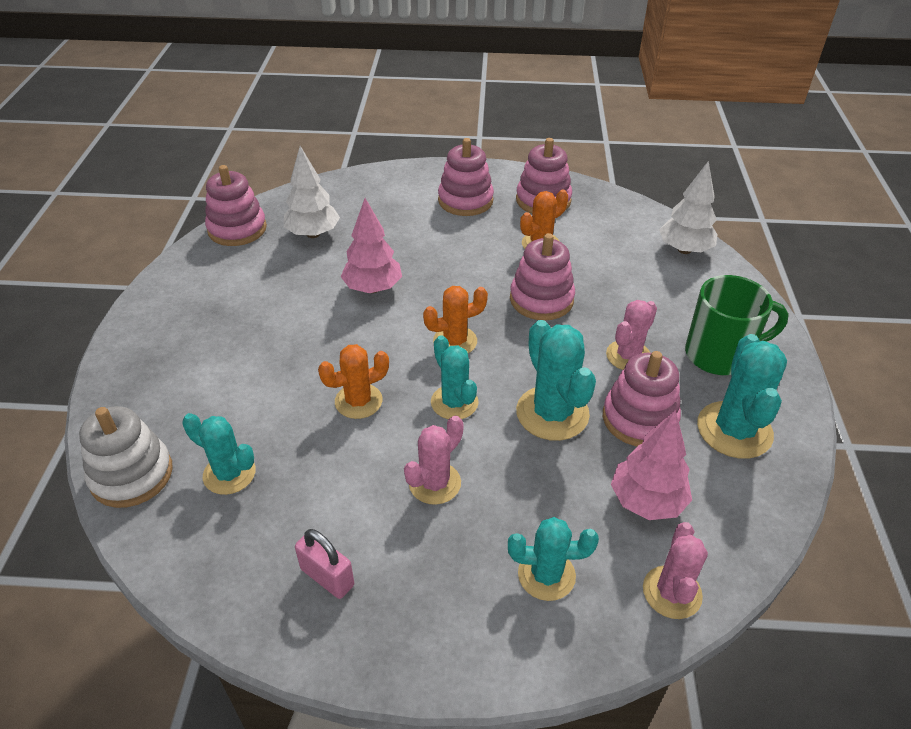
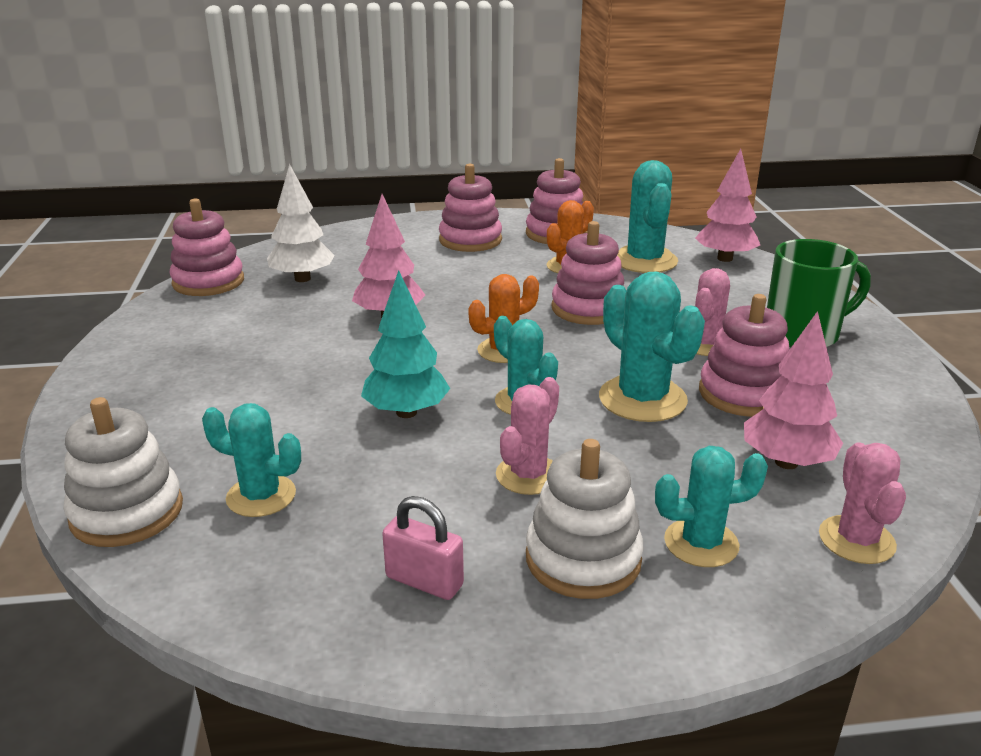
camera: 10 degrees left, 15 degrees down
orange cactus [318,344,389,419] -> turquoise tree [361,270,450,418]
white tree [659,161,718,254] -> pink tree [695,149,760,262]
turquoise cactus [697,334,787,459] -> turquoise cactus moved to [617,160,678,273]
none -> white stacking toy [526,439,643,599]

